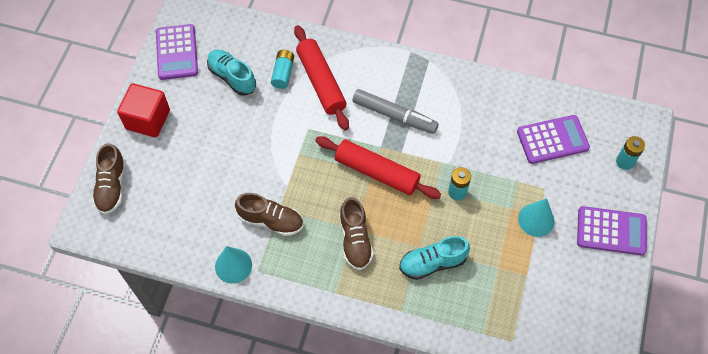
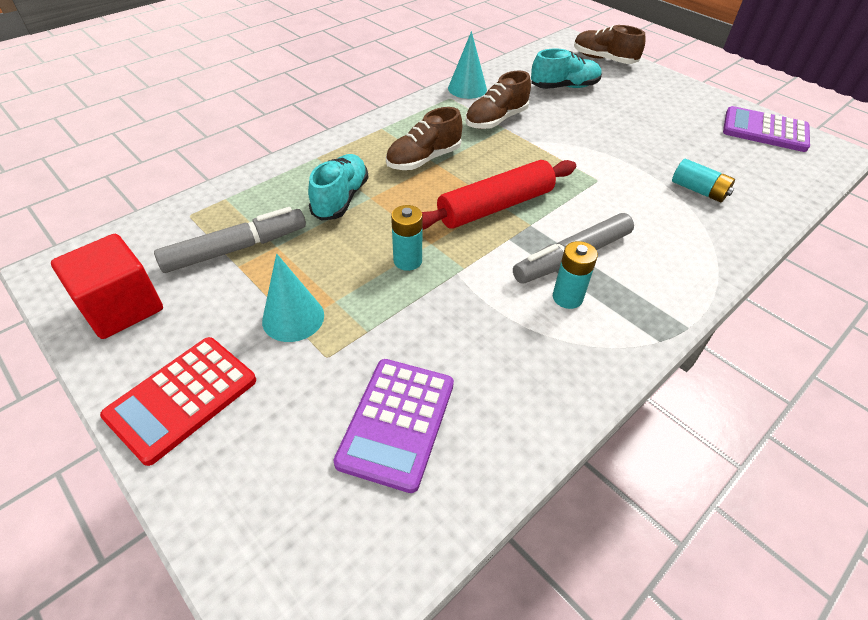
camera: 120 degrees right, 15 degrees down
red cube [117,83,170,138] -> red cube moved to [51,234,163,339]
turquoise shoe [207,50,256,96] -> turquoise shoe moved to [531,48,602,89]
red rolling pin [294,25,349,130] -> none
brown shoe [339,197,374,270] -> brown shoe turned 60 degrees counterclockwise [386,107,462,170]
purple calculator [577,206,647,255] -> red calculator [100,337,256,466]
turquoise battery [616,136,645,170] -> turquoise battery moved to [553,241,598,309]
none -> grey marker [154,207,306,273]

